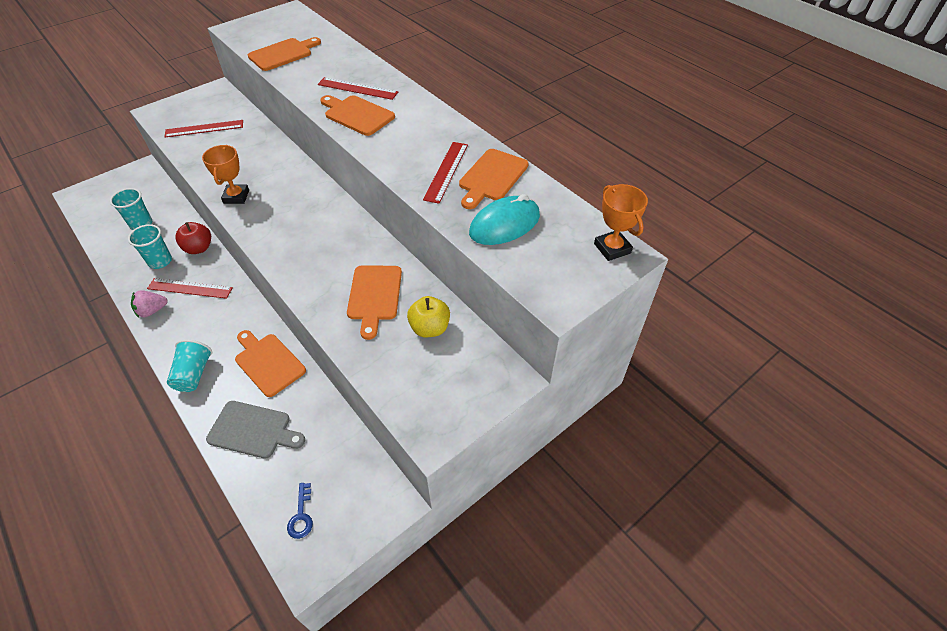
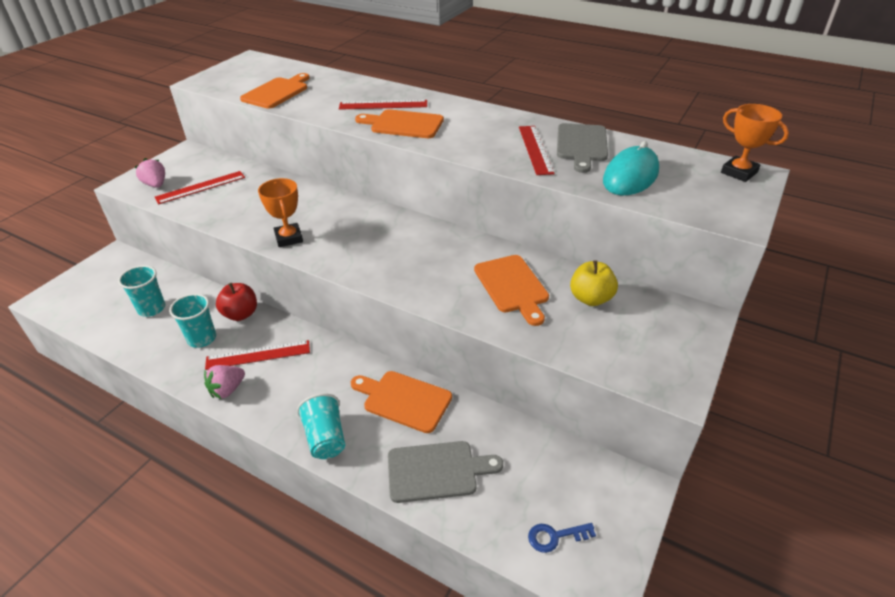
camera: 20 degrees left, 10 degrees down
blue key [287,483,313,539] -> blue key turned 105 degrees clockwise [528,523,596,553]
orange cutting board [459,149,529,209] -> grey cutting board [557,123,608,173]
none -> pink strawberry [135,158,165,188]

